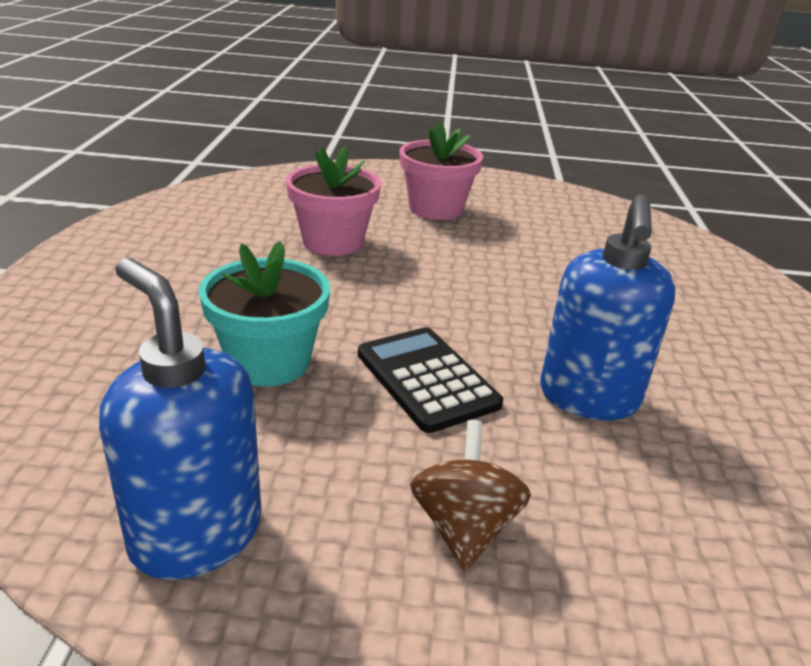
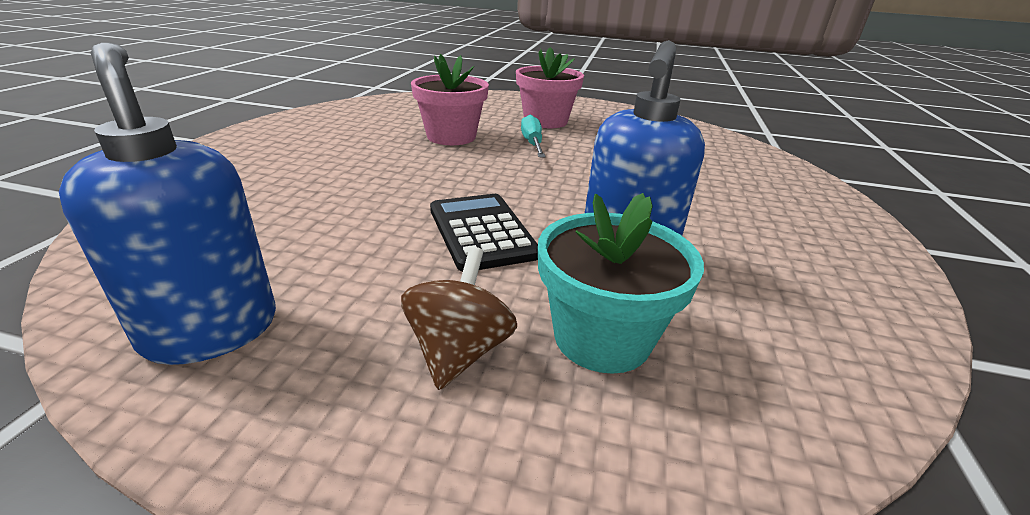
camera: 10 degrees right, 0 degrees up
turquoise flower pot [199,241,330,387] -> turquoise flower pot moved to [538,193,704,374]
none -> turquoise screwdriver [521,115,546,157]

